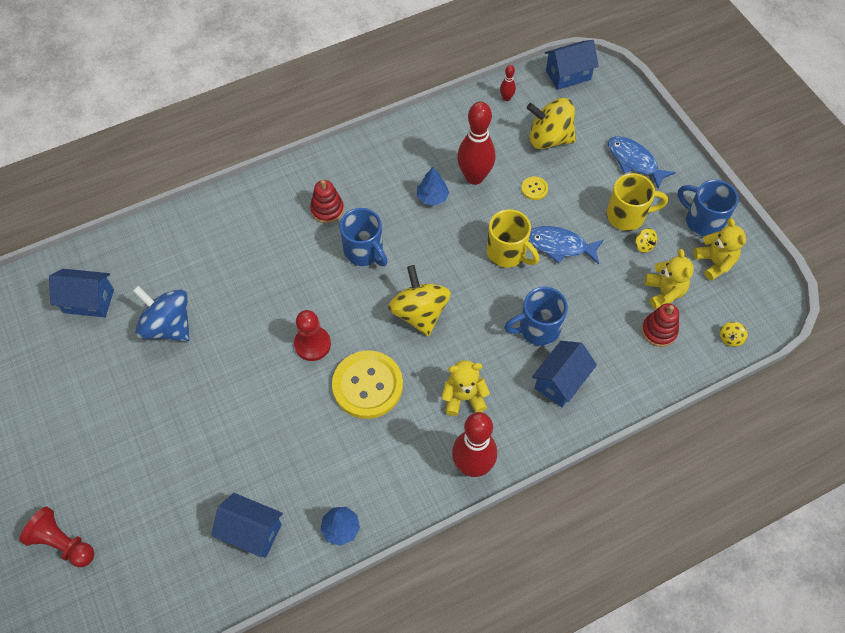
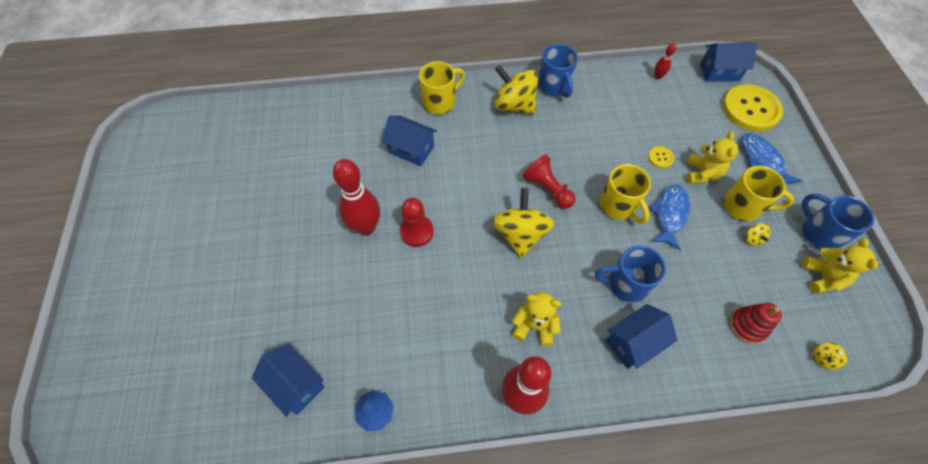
camera: 20 degrees right, 0 degrees up
red pawn [20,507,94,567] -> red pawn moved to [523,154,575,209]
blue house [49,269,114,317] -> blue house moved to [382,116,437,166]
blue spinning top [132,286,190,341] -> none
red stacking toy [310,180,344,223] -> none
yellow button [332,350,403,419] -> yellow button moved to [723,84,783,131]
blue mug [340,208,388,266] -> blue mug moved to [538,44,578,98]
blue tree [417,167,449,206] -> none
red bowling pin [457,102,495,185] -> red bowling pin moved to [333,159,380,235]
yellow spinning top [527,98,576,149] -> yellow spinning top moved to [494,65,538,114]
blue fish [529,226,604,264] -> blue fish turned 75 degrees clockwise [649,184,690,250]
yellow teddy bear [645,249,694,309] -> yellow teddy bear moved to [687,131,738,184]
none -> yellow mug [419,61,465,114]

